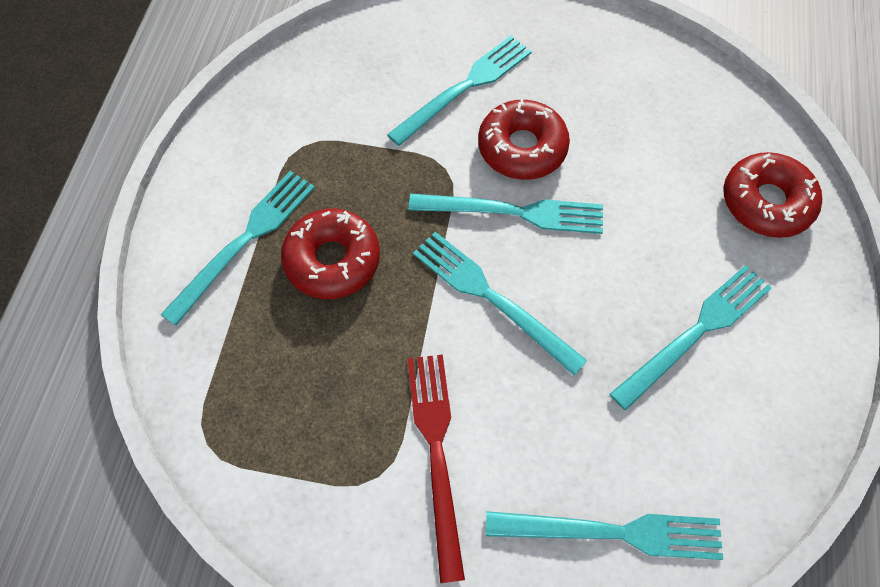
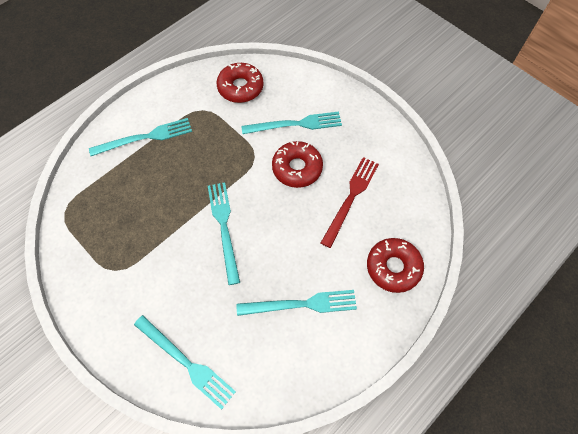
camera: 35 degrees right, 0 degrees up
red donut [281,208,380,299] -> red donut moved to [217,63,264,103]
red fork [408,354,465,583] -> red fork moved to [321,157,379,248]
turquoise fork [409,194,603,234] -> none

